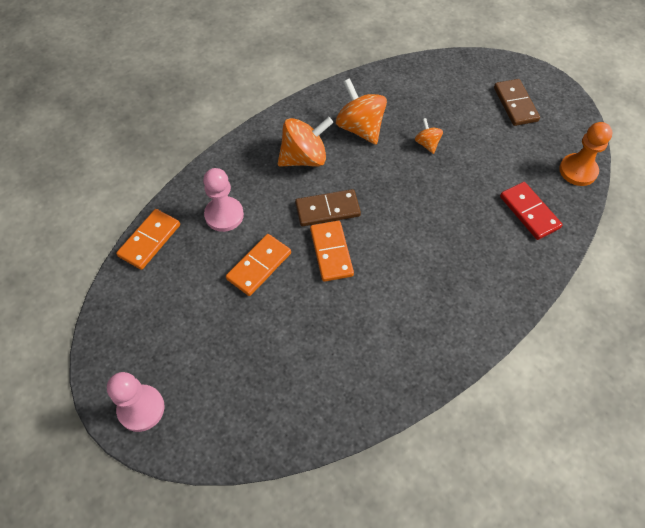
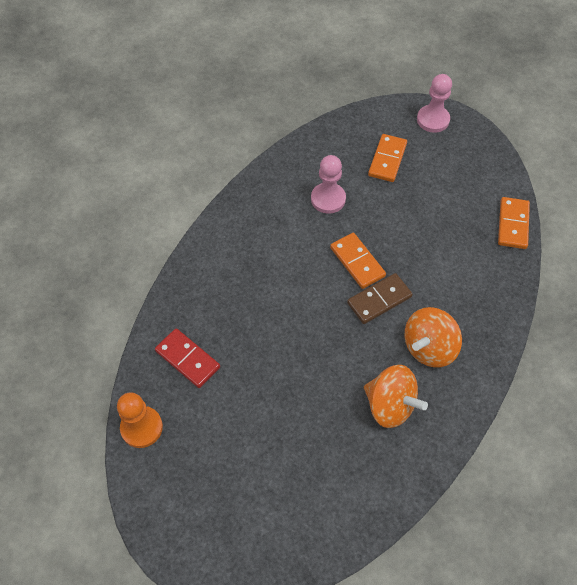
camera: 160 degrees right, 0 degrees up
pink pawn [203,168,244,232] -> pink pawn moved to [311,155,346,214]
orange domino [226,234,291,296] -> orange domino moved to [368,134,407,182]
orange spinning top [415,118,443,154] -> none
brown domino [494,79,540,126] -> none

